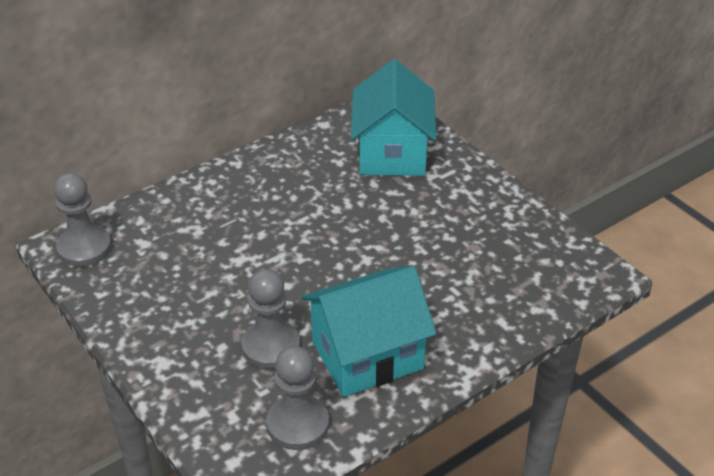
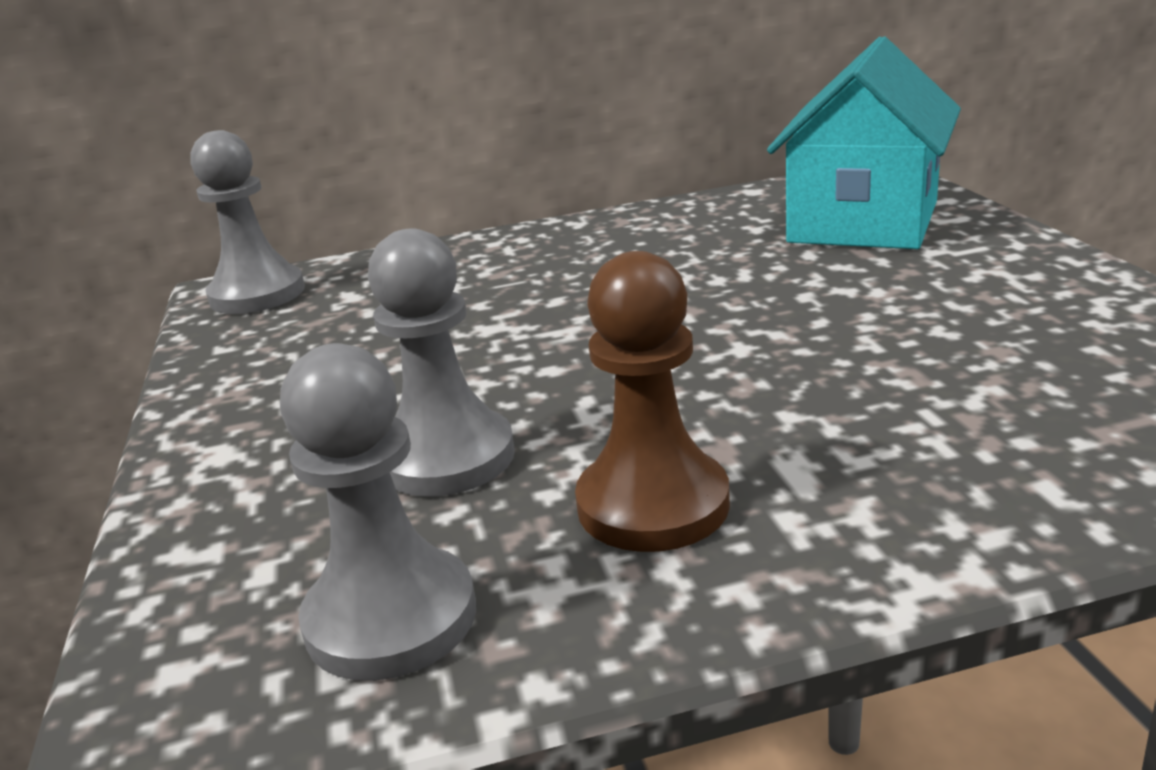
camera: 25 degrees right, 15 degrees down
turquoise house [302,266,436,397] -> brown pawn [575,251,730,552]

